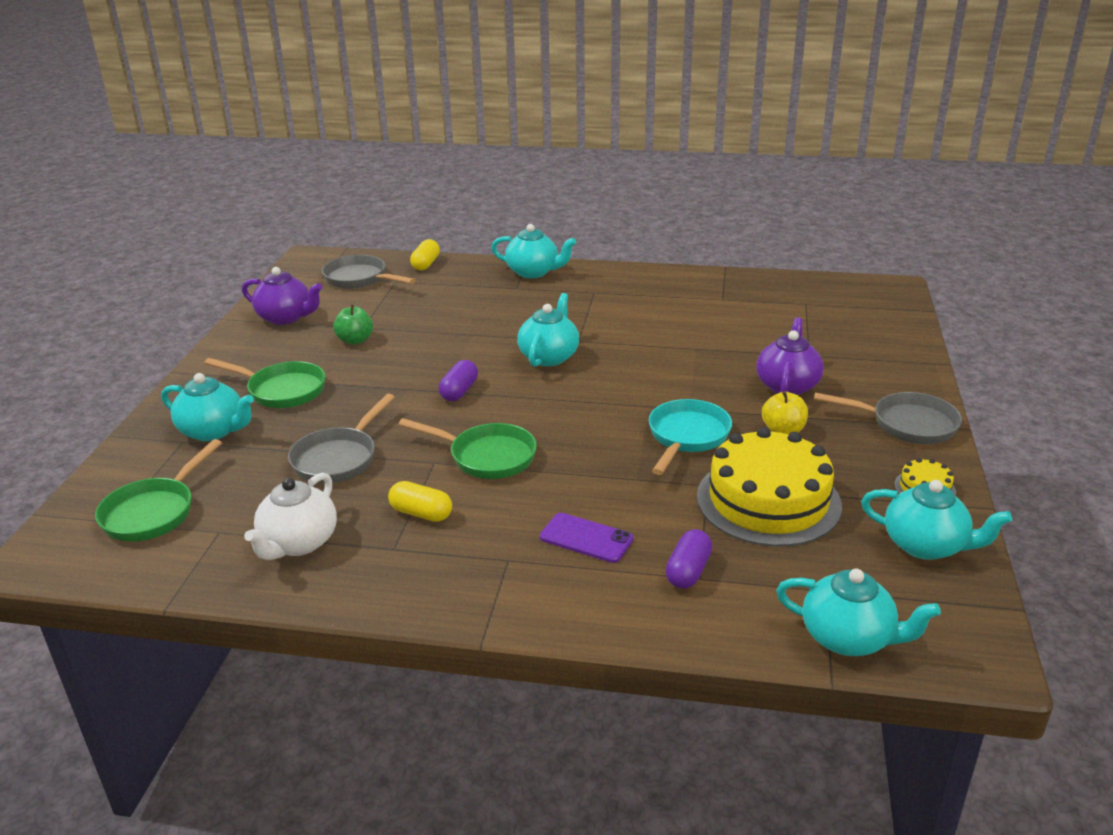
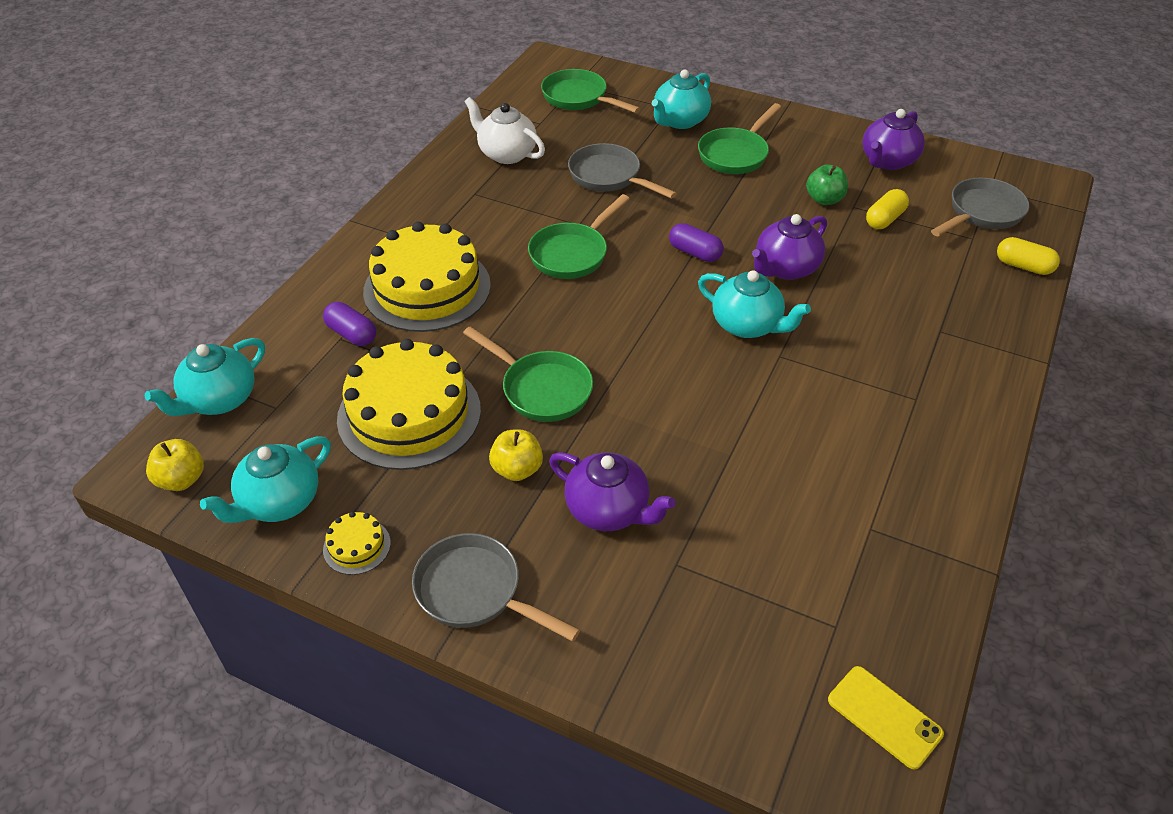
camera: 105 degrees right, 15 degrees up
yellow capsule [388,481,452,522] -> yellow capsule moved to [866,189,909,229]
turquoise teapot [491,224,576,278] -> none
purple phone [540,513,634,563] -> yellow cake [363,222,491,332]
turquoise pan [649,399,732,475] -> green pan [463,327,593,422]
grey pan [814,392,962,444] -> grey pan turned 90 degrees clockwise [412,533,580,641]
none -> yellow apple [146,439,204,491]
none -> purple teapot [752,214,827,280]
none -> yellow phone [828,666,944,770]

